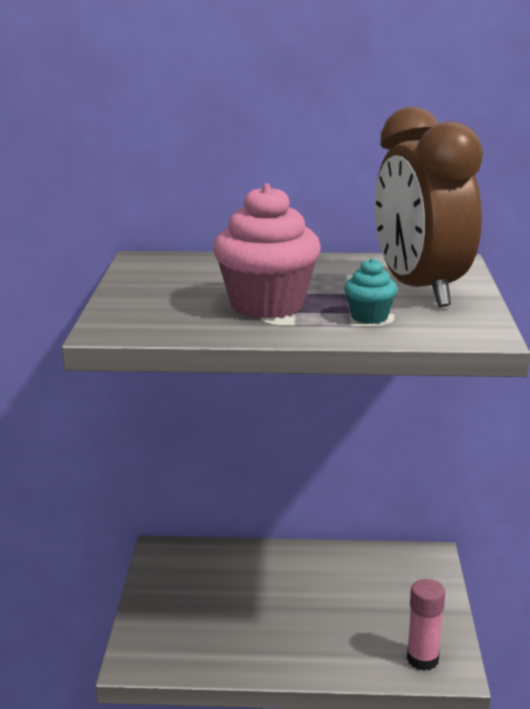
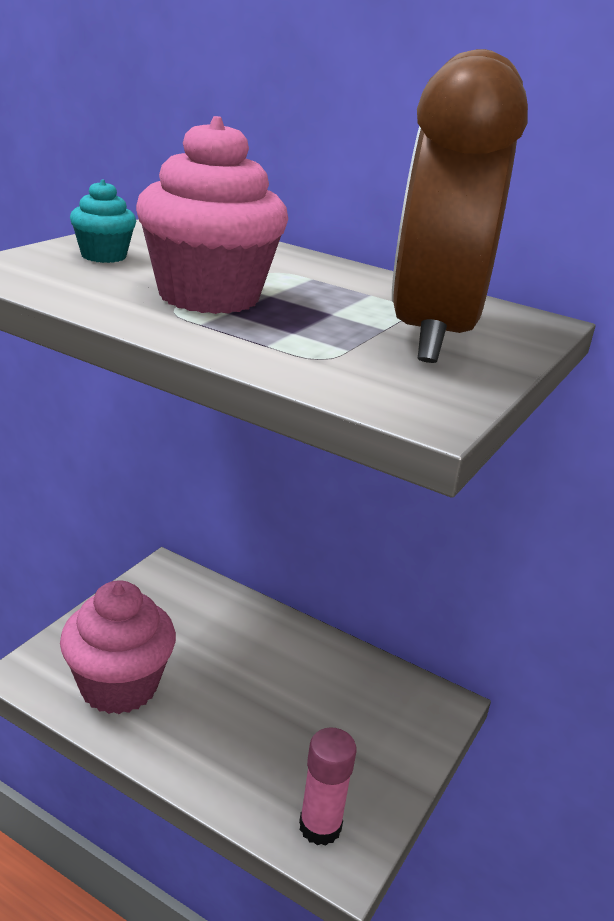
camera: 25 degrees right, 5 degrees up
turquoise cupcake [344,258,397,324] -> turquoise cupcake moved to [70,180,136,263]
none -> pink cupcake [60,580,176,714]

